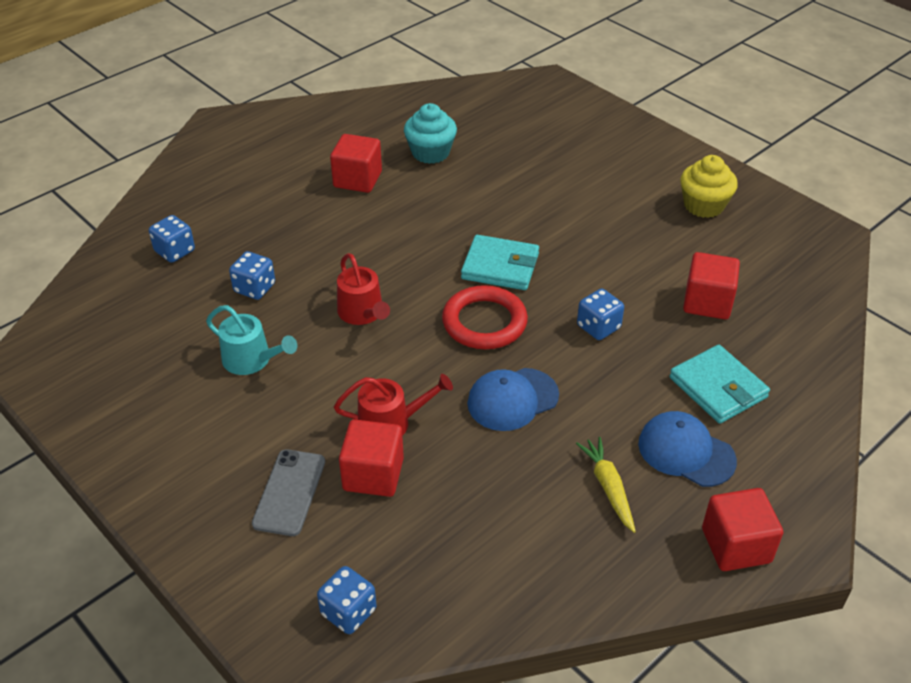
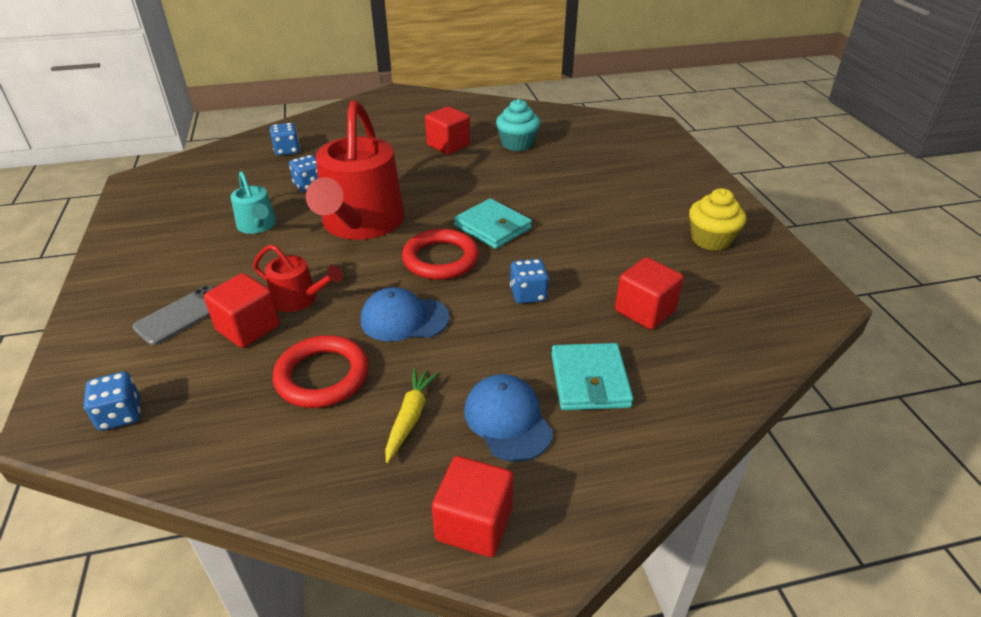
camera: 30 degrees right, 5 degrees down
red watering can [337,253,390,325] -> red watering can [306,100,405,240], size x2.14
none -> red ring [273,335,369,408]

